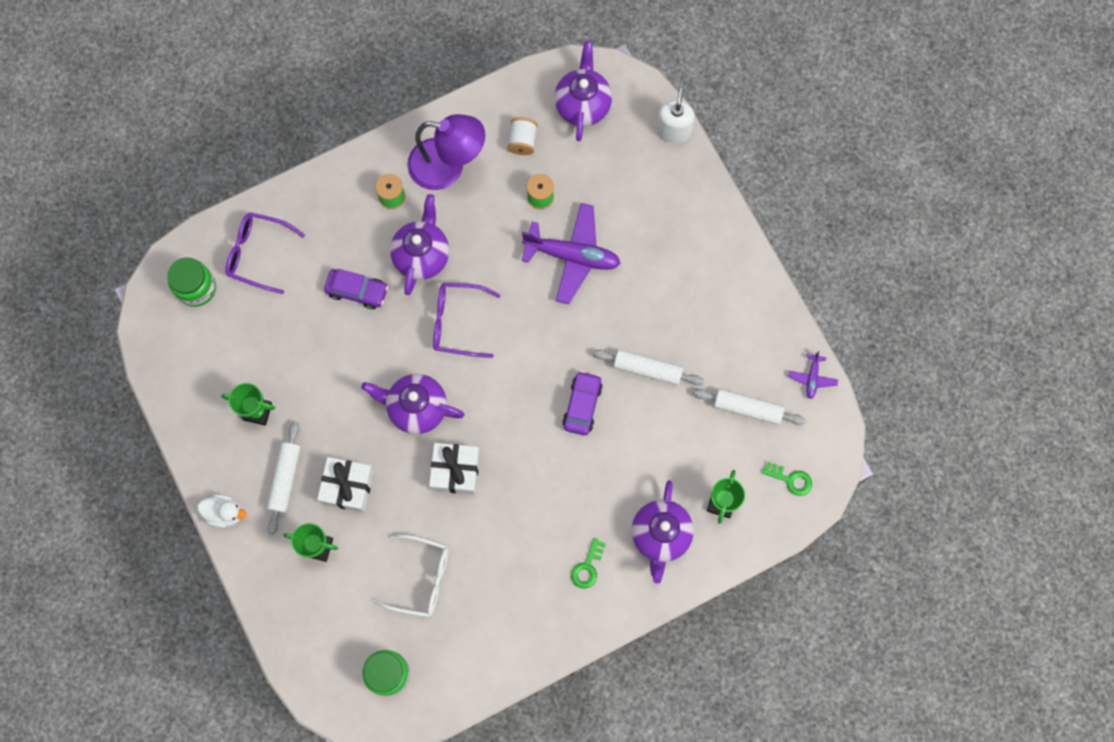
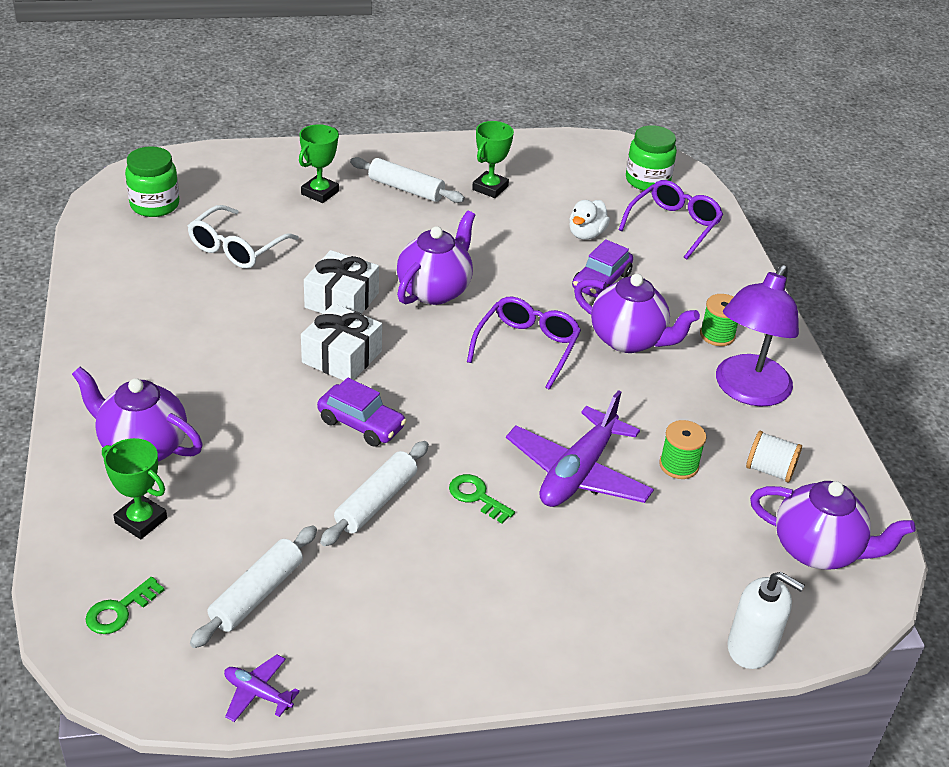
camera: 105 degrees right, 35 degrees down
white duck [197,494,247,528] -> white duck moved to [569,200,610,240]
white gift [317,457,374,512] -> white gift moved to [301,303,382,381]
green key [571,538,606,589] -> green key moved to [449,474,515,523]

